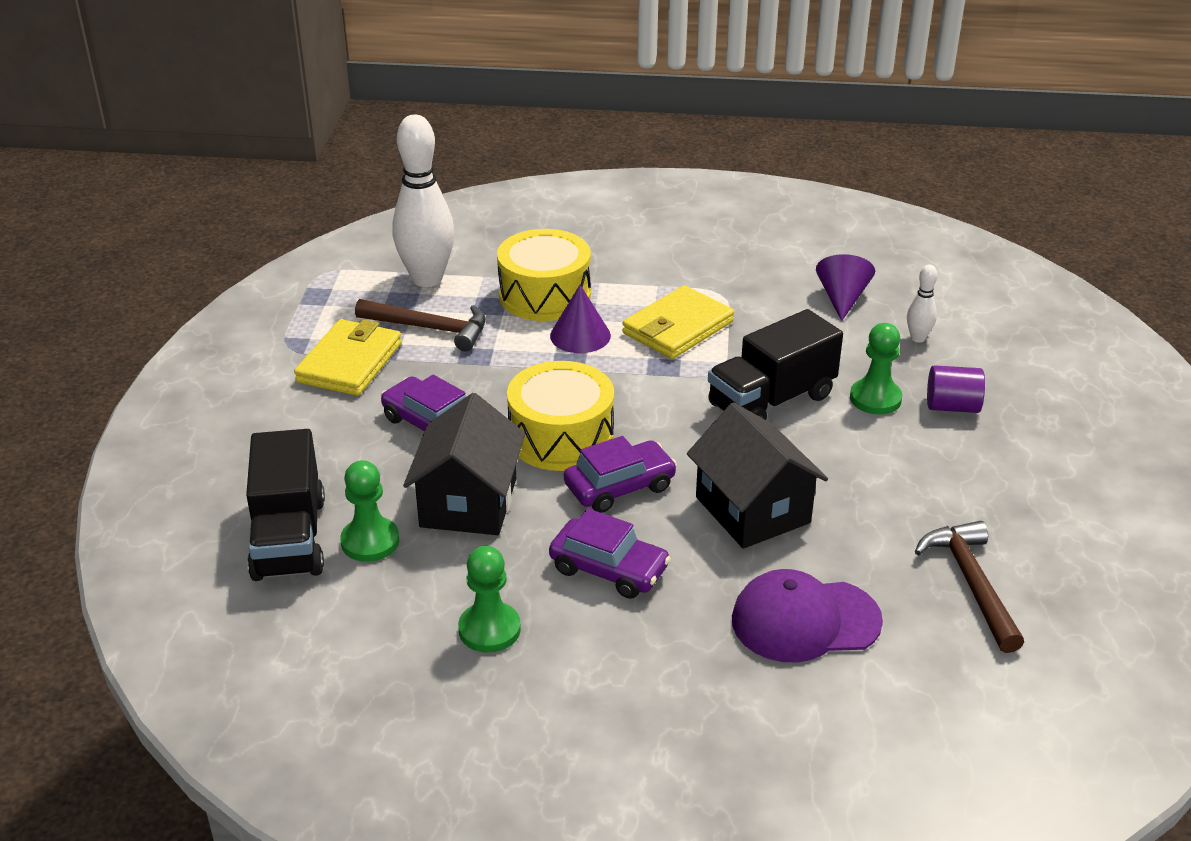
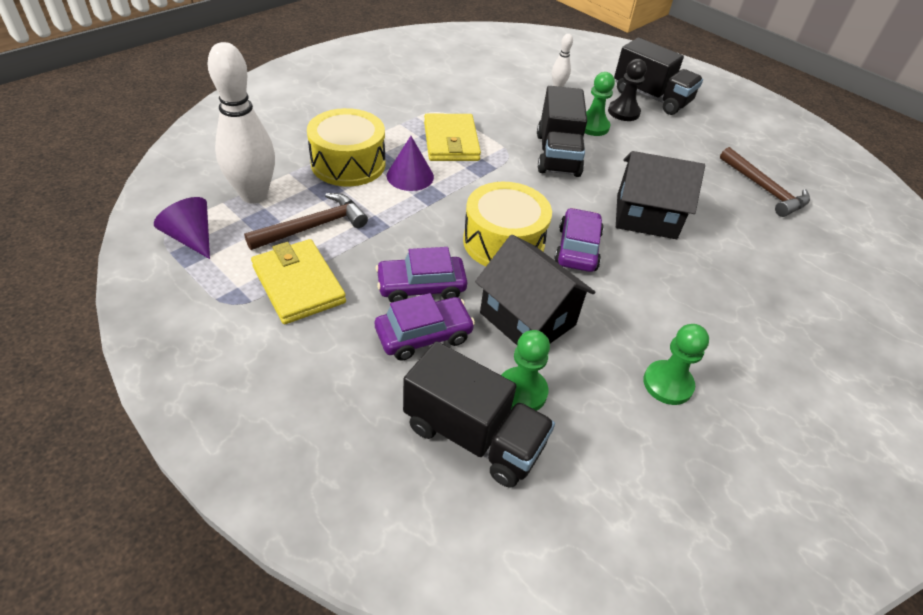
camera: 55 degrees left, 10 degrees up
purple car [549,509,671,599] -> purple car moved to [375,293,475,361]
purple cap [732,569,883,662] -> none
purple cone [816,254,875,321] -> purple cone moved to [154,197,210,259]
brown hammer [915,521,1024,653] -> brown hammer turned 150 degrees counterclockwise [720,147,810,217]
purple cylinder [927,365,985,413] -> black pawn [608,59,647,121]
none -> black truck [614,38,703,115]

